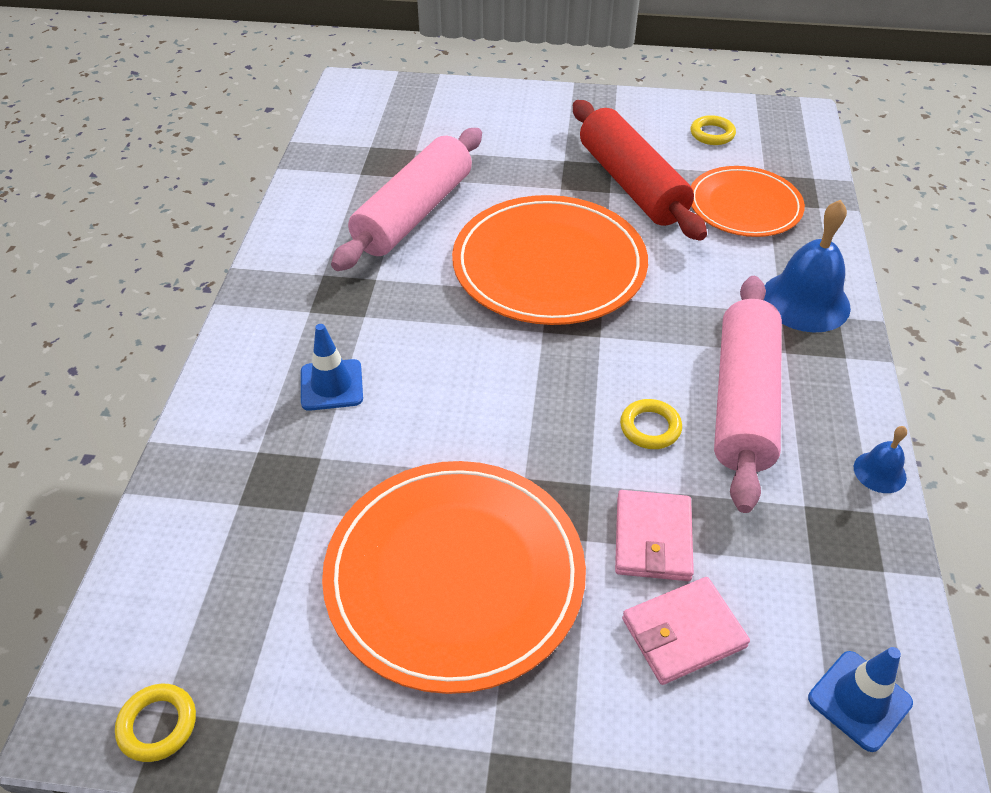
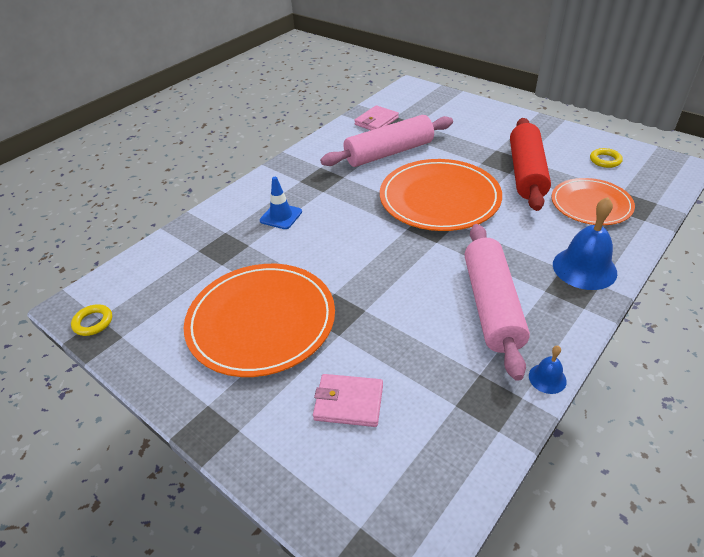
camera: 35 degrees right, 5 degrees down
pink wallet [615,490,694,581] -> pink wallet moved to [354,105,399,130]
yellow ring [620,399,682,449] -> none
pink rolling pin [714,276,782,513] -> pink rolling pin turned 45 degrees counterclockwise [465,224,530,381]
blue traffic cone [808,647,913,752] -> none

